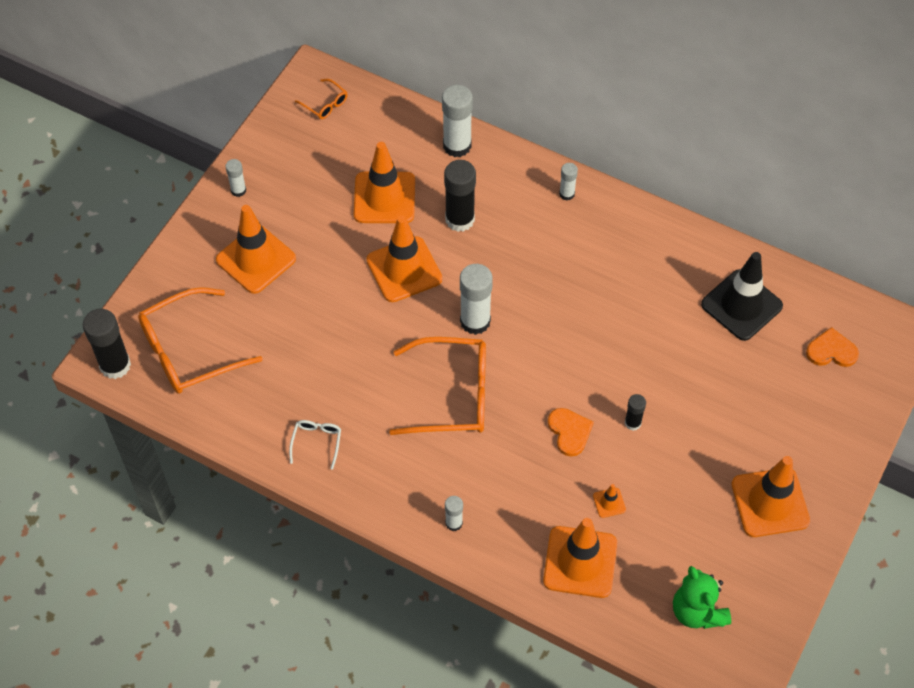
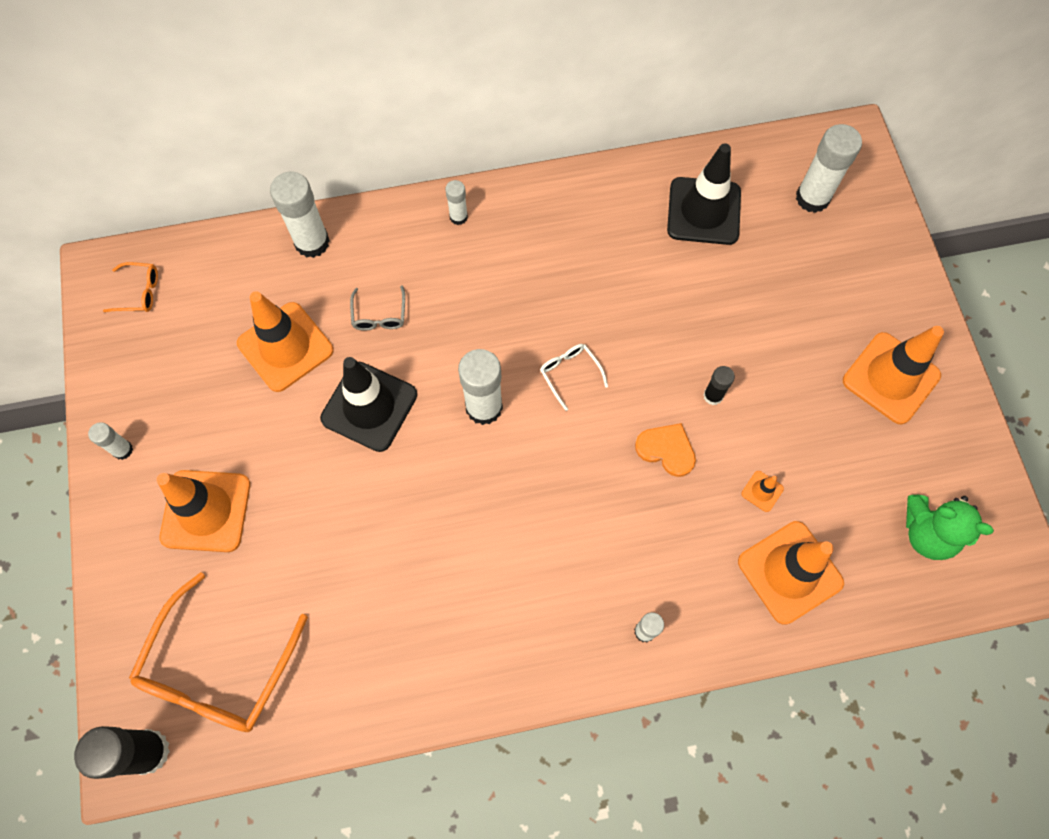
camera: 40 degrees left, 10 degrees up
white glasses [289,420,341,470] -> white glasses moved to [540,344,608,411]
orange traffic cone [367,215,442,302] -> black traffic cone [320,357,417,452]
orange glasses [389,337,486,435] -> none
black glue stick [444,160,476,232] -> grey glasses [350,285,405,331]
orange heart [806,327,859,367] -> white glue stick [796,124,862,213]

